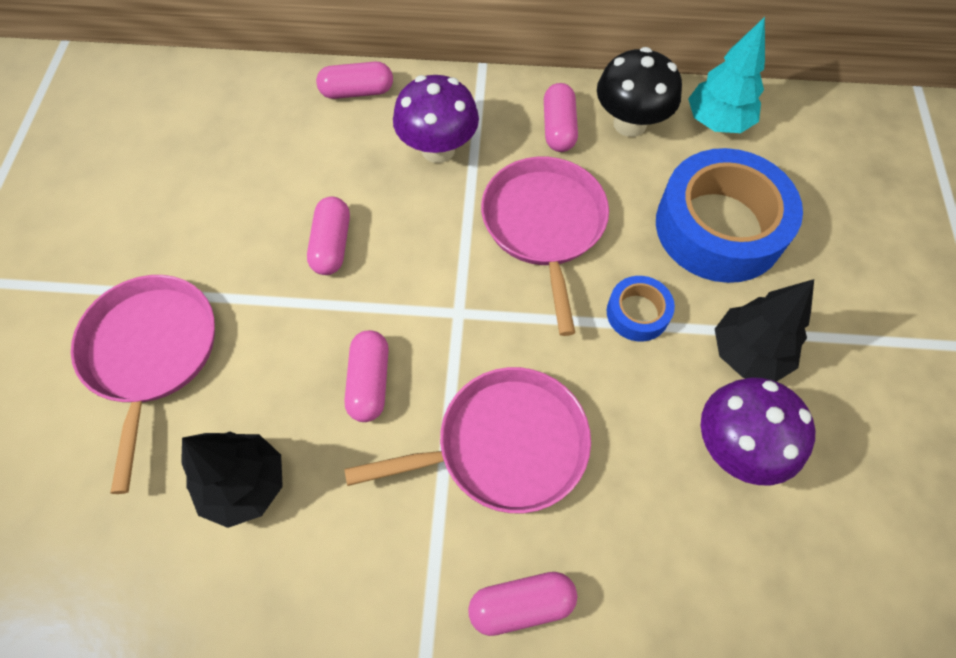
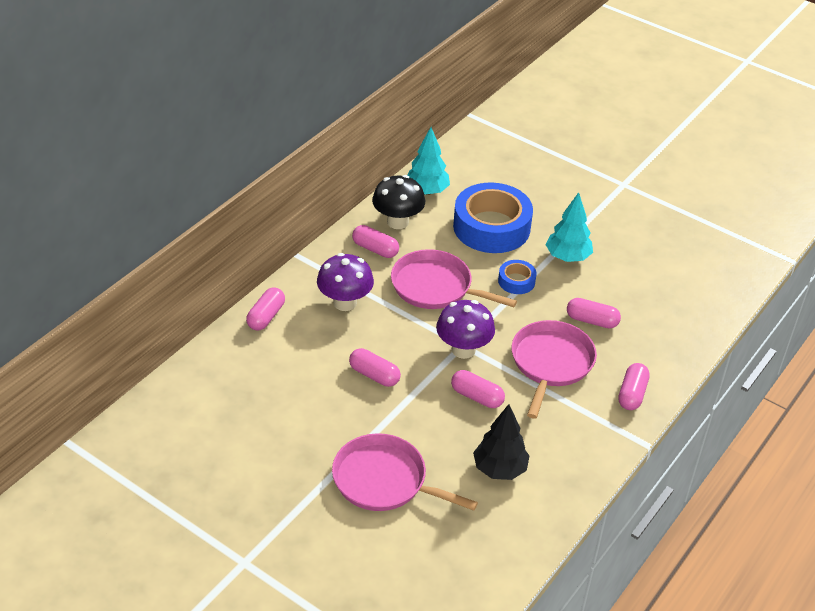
camera: 60 degrees left, 20 degrees down
purple mushroom [701,378,815,485] -> purple mushroom moved to [436,300,495,359]
black tree [715,279,814,382] -> turquoise tree [546,192,593,262]
none -> pink capsule [567,298,621,328]

